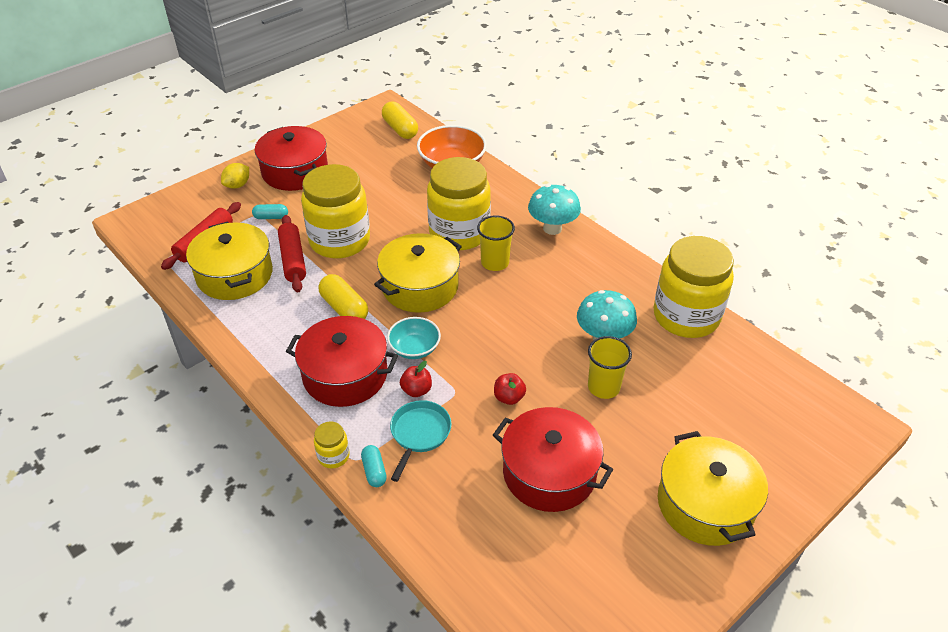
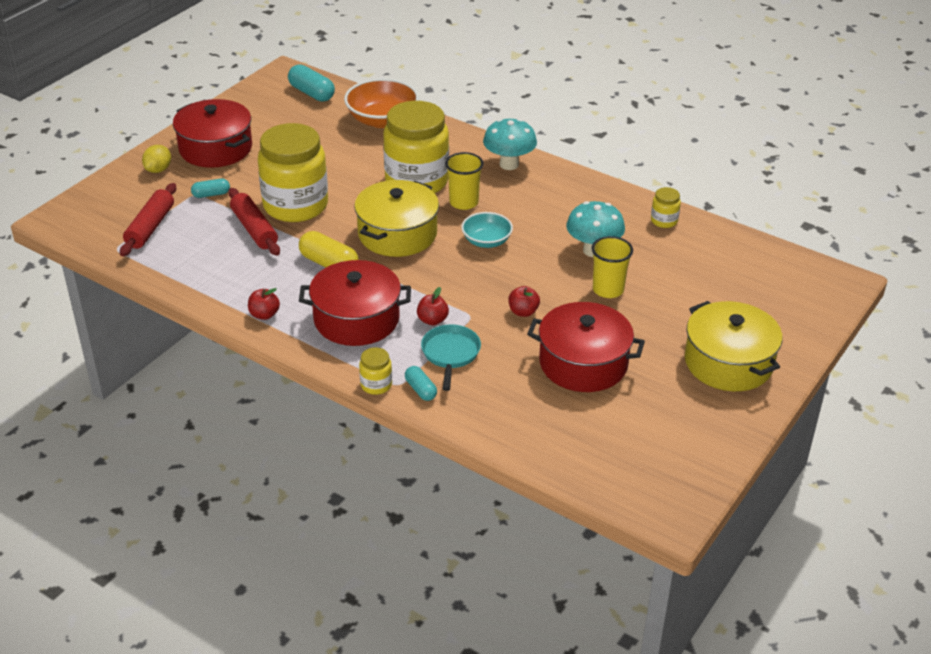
camera: 15 degrees left, 5 degrees down
yellow pot [186,221,273,300] -> none
yellow capsule [382,101,418,139] -> turquoise capsule [288,64,335,102]
turquoise bowl [387,317,441,359] -> turquoise bowl moved to [461,212,513,248]
yellow jar [654,236,734,338] -> yellow jar [651,187,681,228], size x0.41
none -> red apple [248,288,280,320]

